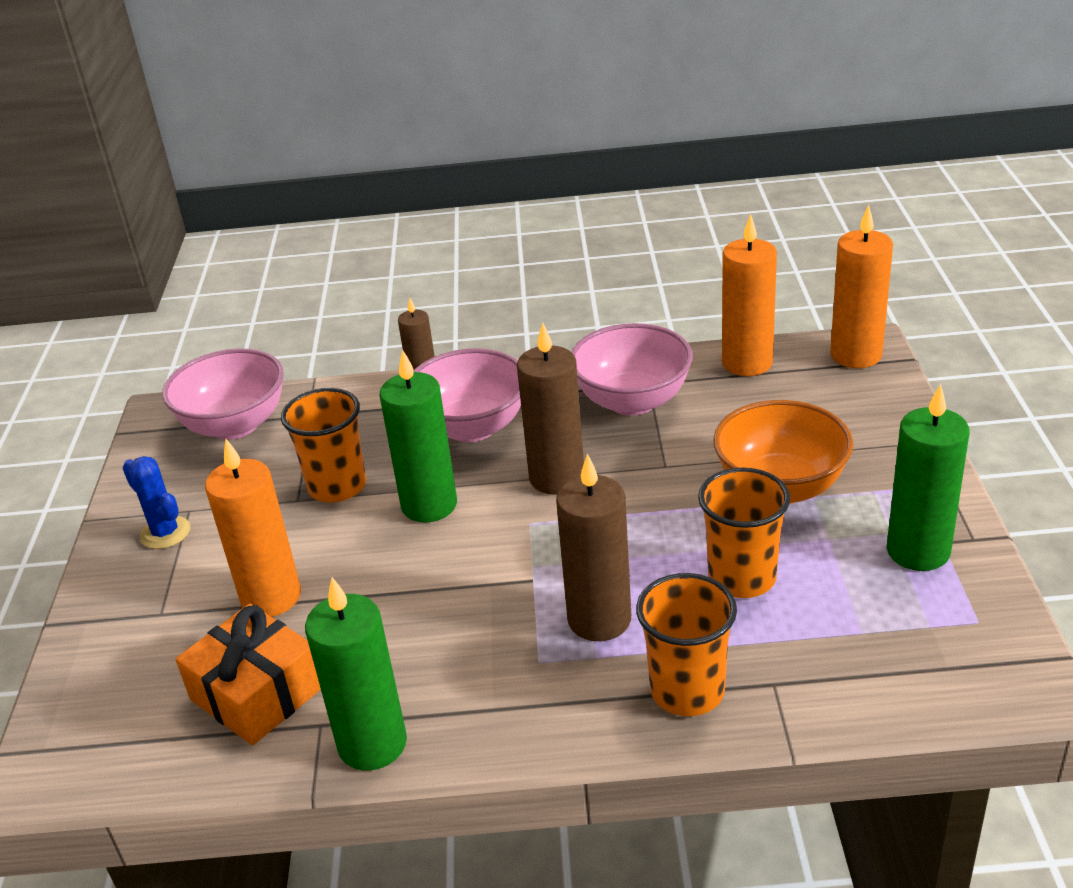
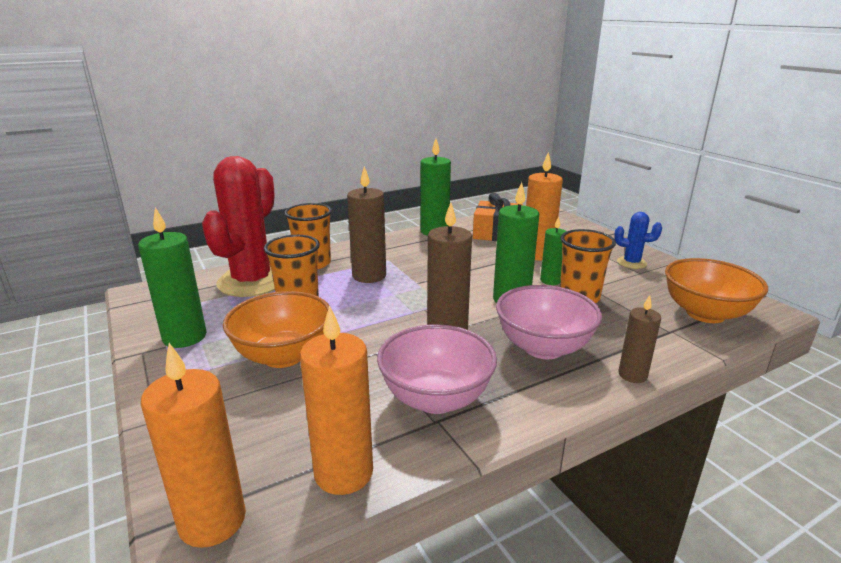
camera: 150 degrees right, 10 degrees down
pink bowl [162,348,284,440] -> orange bowl [665,258,768,323]
none -> red cactus [202,156,275,297]
none -> green candle [540,216,567,285]

